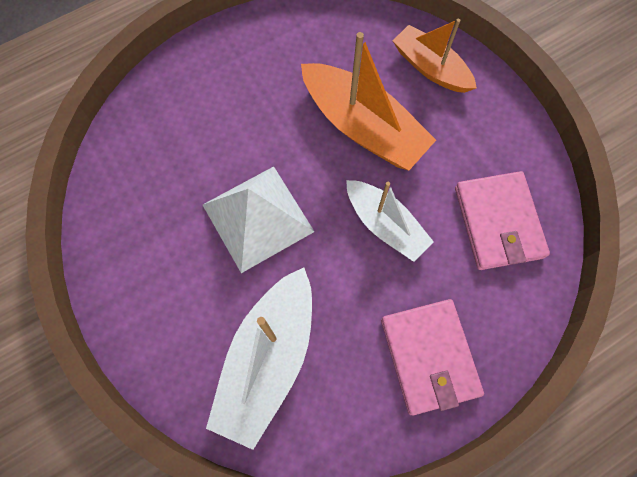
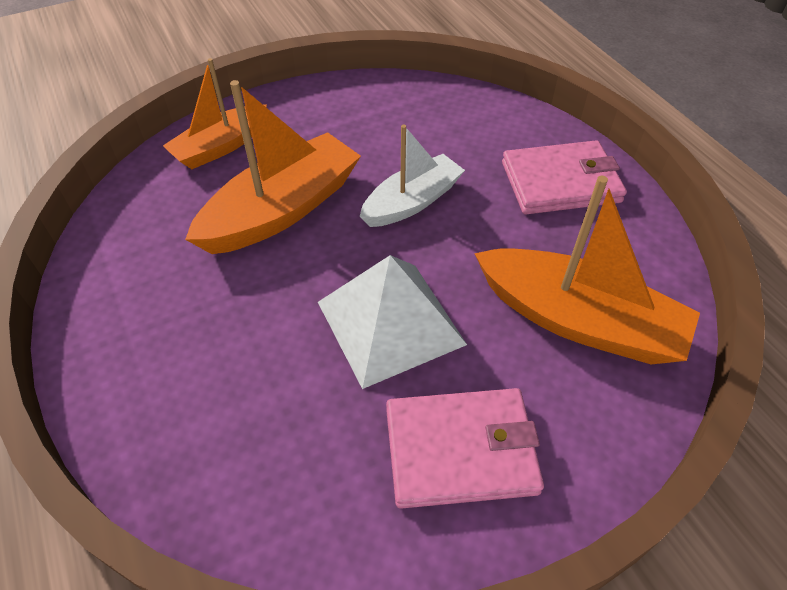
camera: 85 degrees left, 20 degrees down
white boat [206,268,312,450] -> orange boat [474,176,700,365]
pink wallet [455,171,550,270] -> pink wallet moved to [386,388,544,509]

